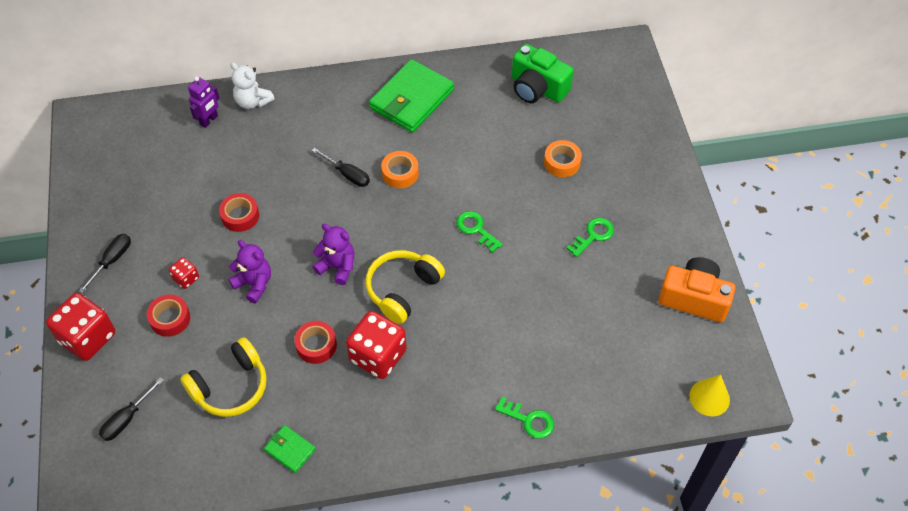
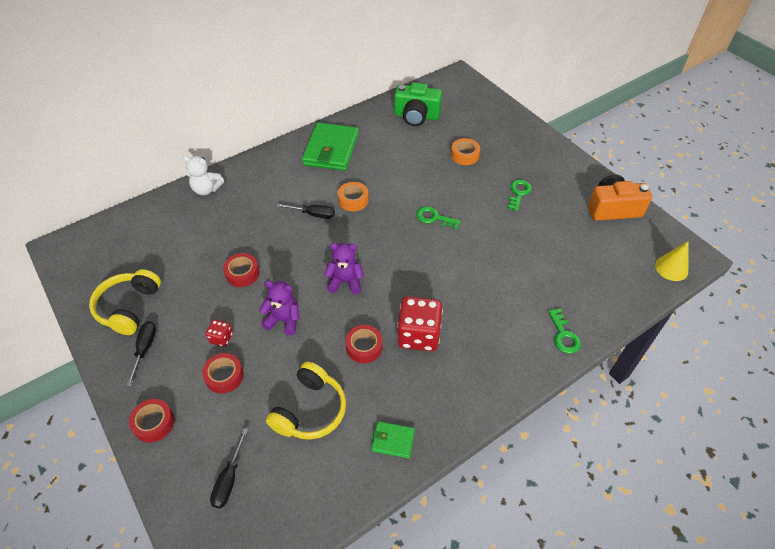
camera: 25 degrees left, 5 degrees down
red dice [46,293,115,361] -> red tape [129,399,175,443]
purple robot [188,76,220,128] -> none
yellow headphones [366,250,445,324] -> yellow headphones moved to [89,269,161,335]
green key [495,397,554,439] -> green key turned 75 degrees clockwise [548,308,581,354]

